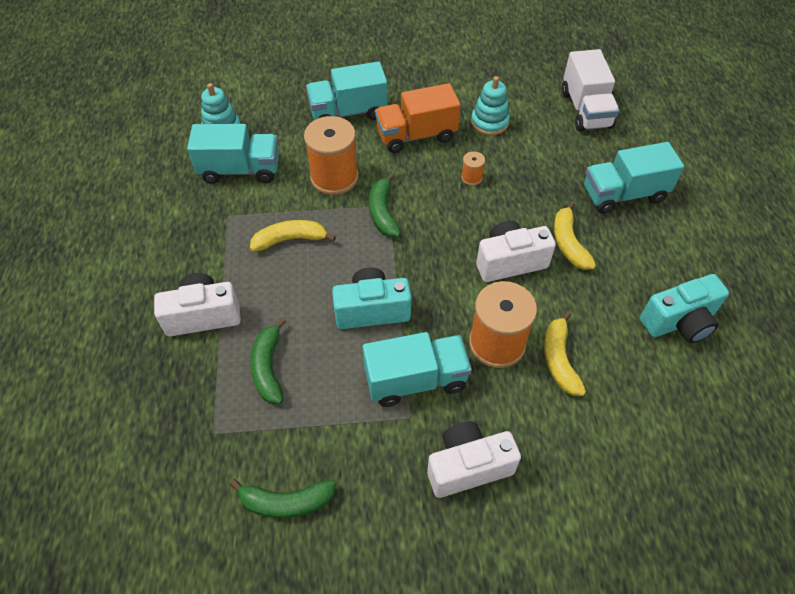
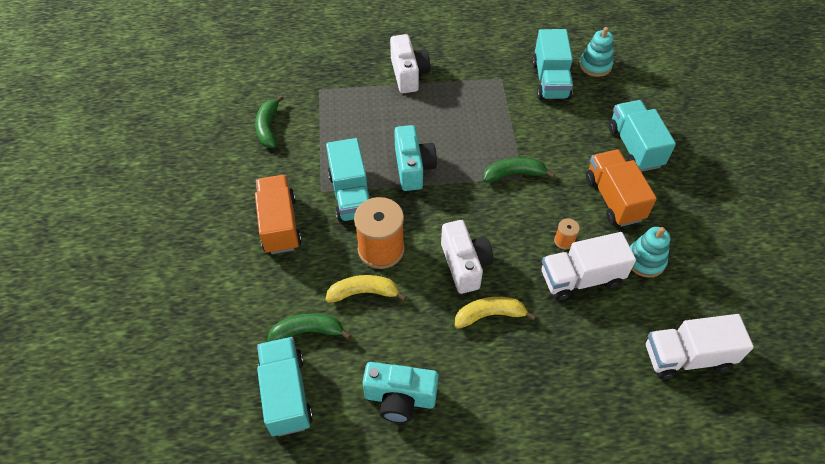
camera: 90 degrees right, 0 degrees up
yellow banana [250,220,336,252] -> none
green banana [250,318,286,404] -> green banana moved to [267,313,352,342]
orange spool [304,116,358,195] -> none
white camera [427,421,521,498] -> orange truck [255,175,302,254]
turquoise truck [584,142,684,214] -> turquoise truck moved to [257,337,313,436]
turquoise camera [640,274,729,343] -> turquoise camera turned 60 degrees counterclockwise [363,362,438,423]
none -> white truck [542,232,636,301]

